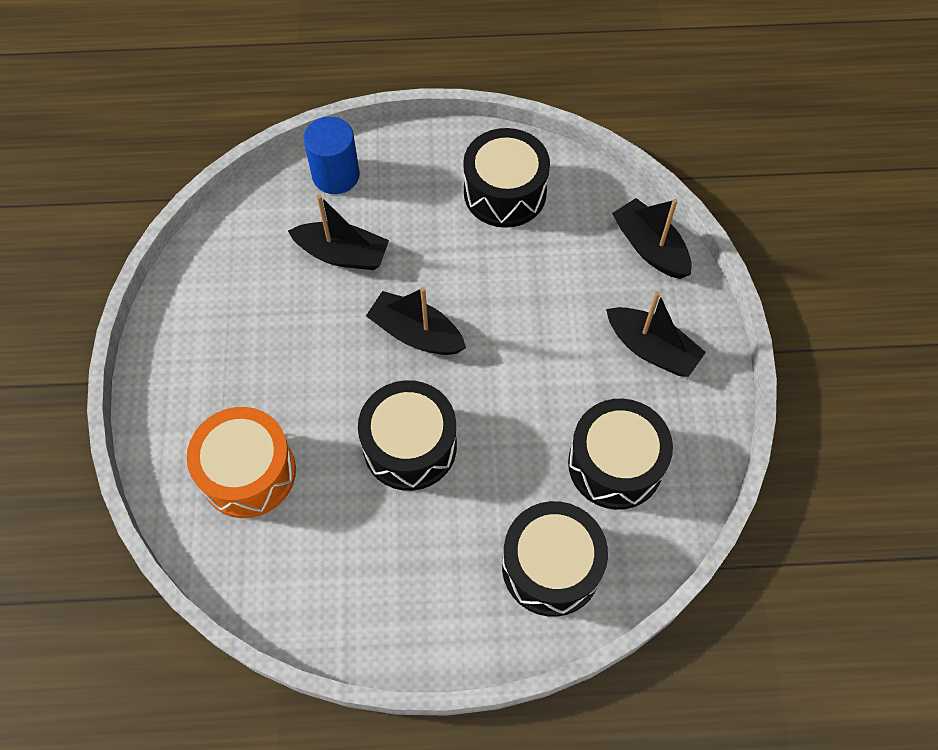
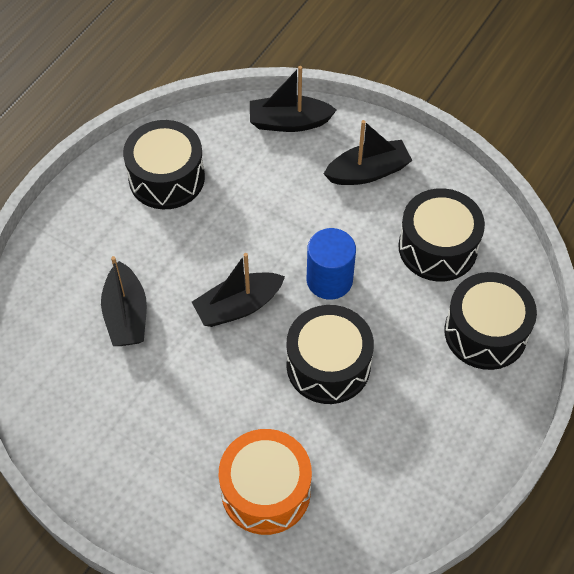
camera: 55 degrees left, 5 degrees down
black boat [288,195,389,270] -> black boat turned 120 degrees clockwise [101,256,147,346]
blue cylinder [303,117,360,194] -> blue cylinder moved to [307,228,356,300]

